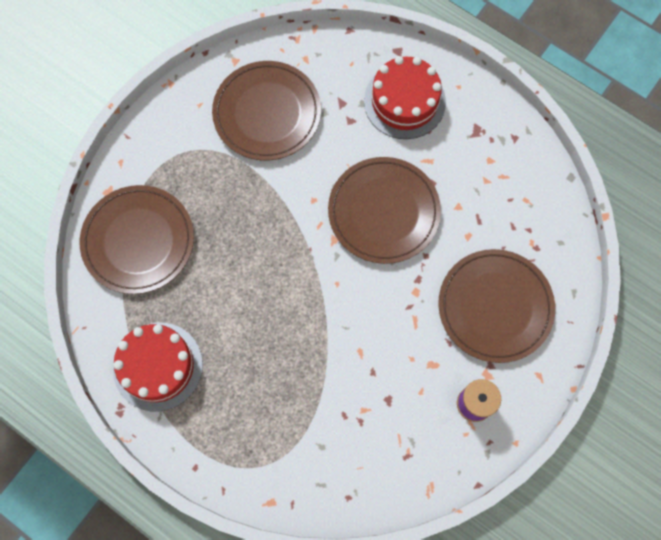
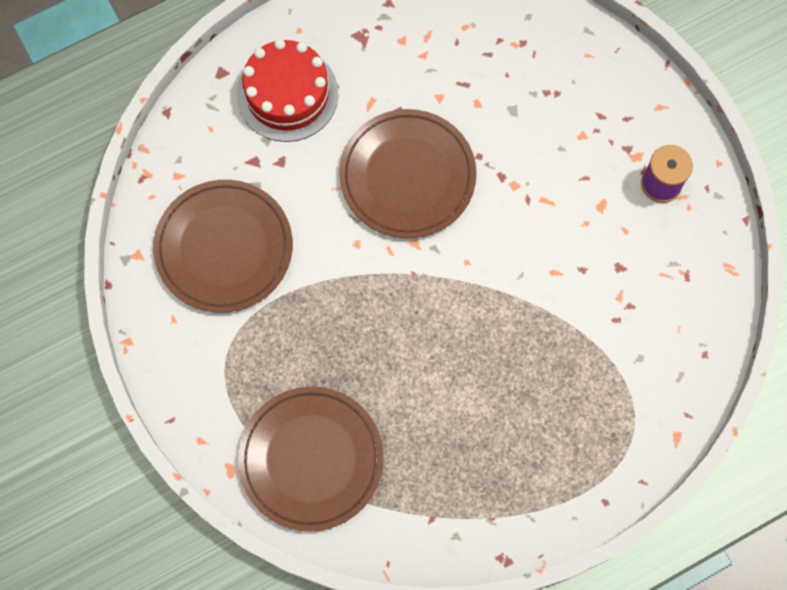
camera: 65 degrees left, 0 degrees up
red cake [113,322,203,412] -> none
brown plate [438,249,555,363] -> none

